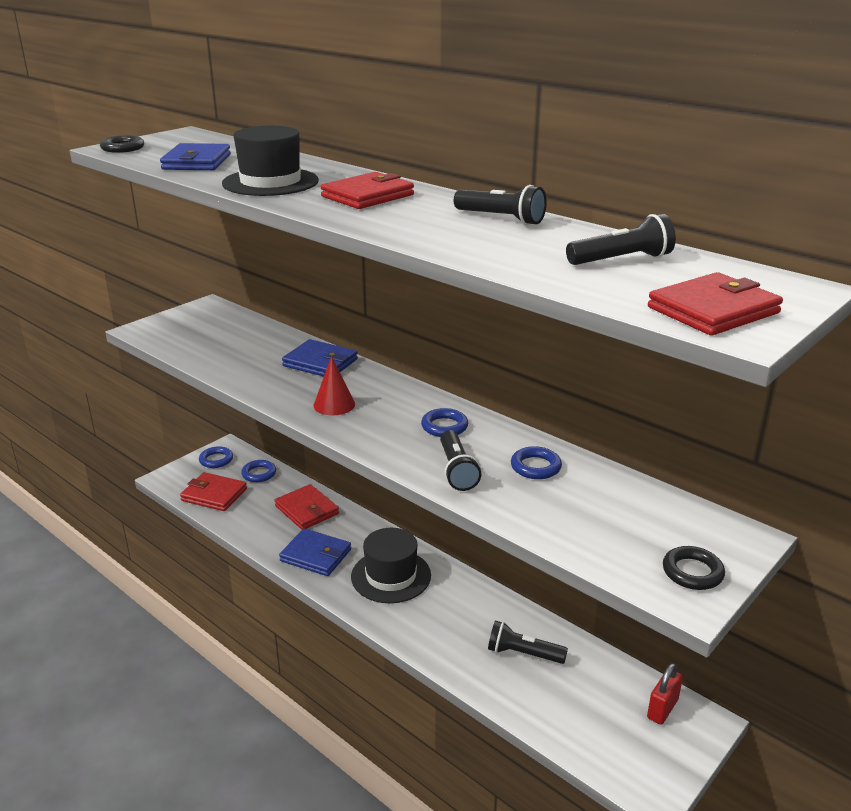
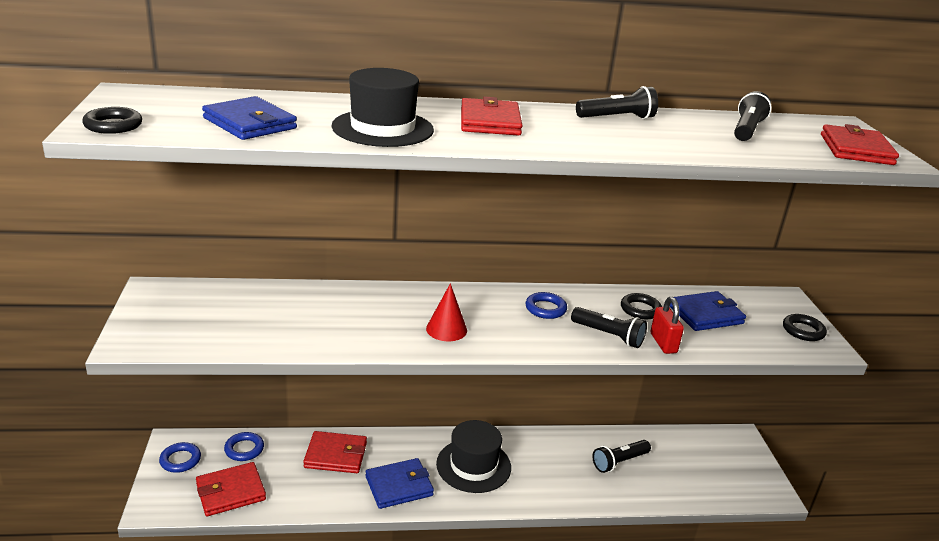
camera: 50 degrees left, 0 degrees up
blue wallet [282,339,358,377] -> blue wallet moved to [670,291,746,331]
blue ring [511,446,562,479] -> black ring [621,293,662,319]
red padlock [647,663,683,725] -> red padlock moved to [650,297,684,354]

